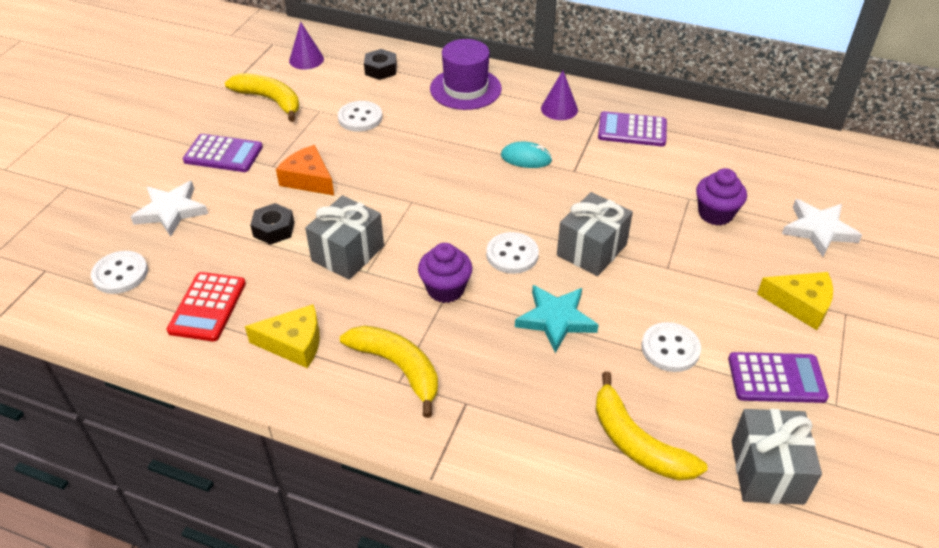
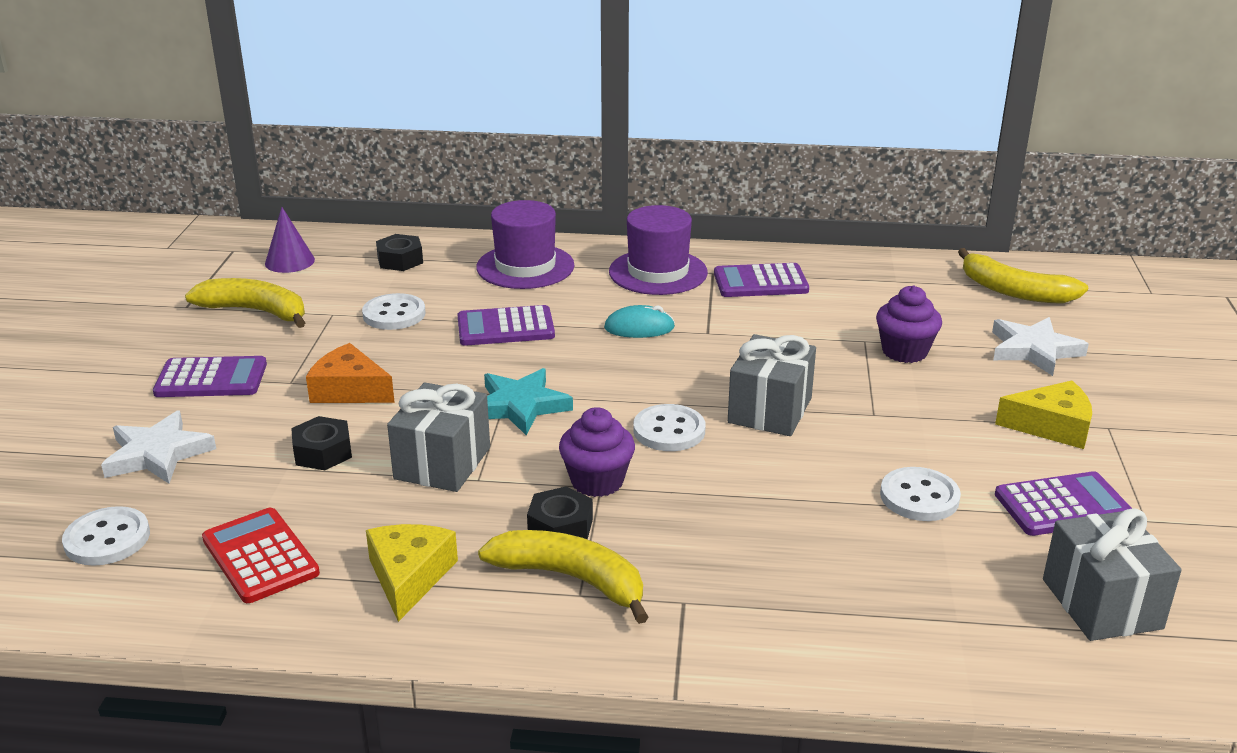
camera: 15 degrees left, 15 degrees down
red calculator [167,272,246,341] -> red calculator turned 150 degrees clockwise [202,508,320,603]
yellow cheese [245,304,320,368] -> yellow cheese turned 75 degrees counterclockwise [366,524,458,622]
turquoise star [515,285,598,353] -> turquoise star moved to [484,368,573,436]
purple cone [541,71,578,120] -> purple hat [609,205,708,295]
yellow banana [595,371,707,481] -> yellow banana moved to [958,248,1088,304]
none -> purple calculator [457,305,555,346]
none -> black nut [527,486,593,539]

